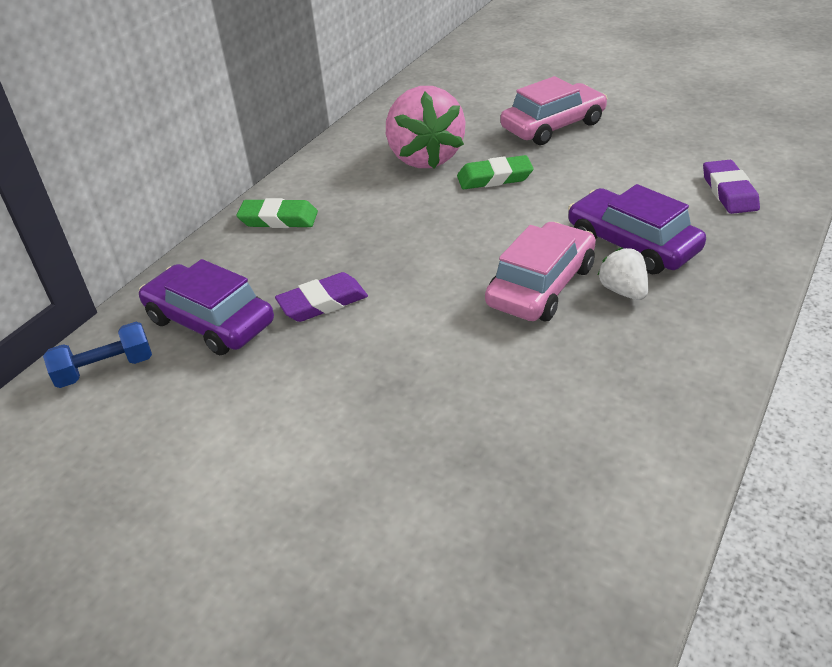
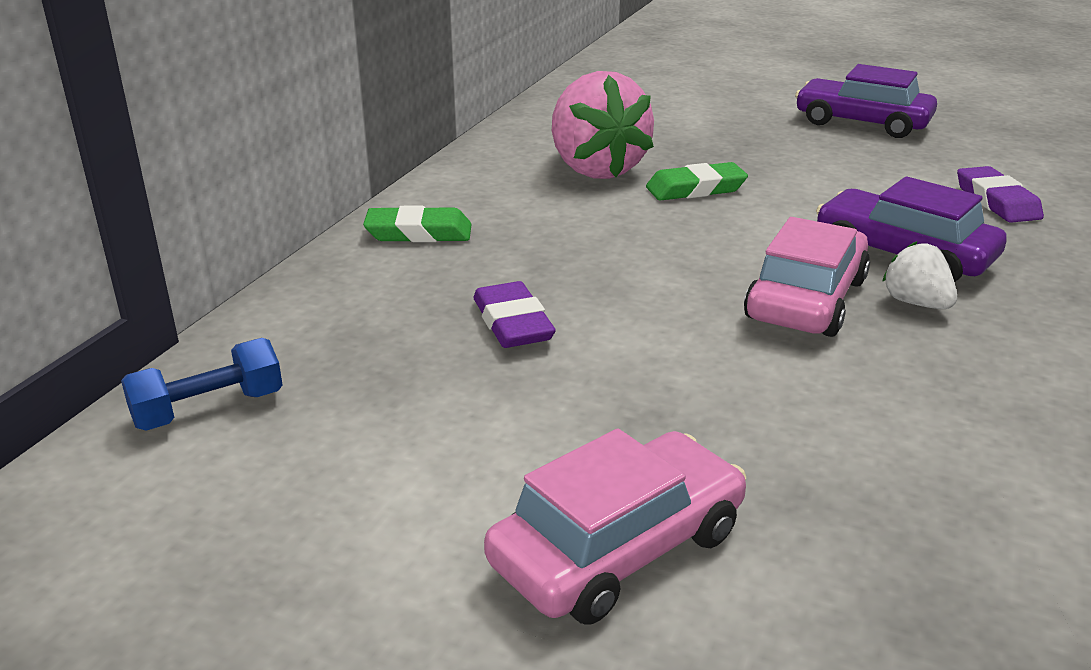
camera: 10 degrees left, 10 degrees down
purple car [139,259,274,355] -> purple car moved to [795,64,937,138]
purple eraser [275,272,368,322] -> purple eraser turned 75 degrees counterclockwise [473,281,556,348]
pink car [500,76,607,145] -> pink car moved to [484,428,746,624]

